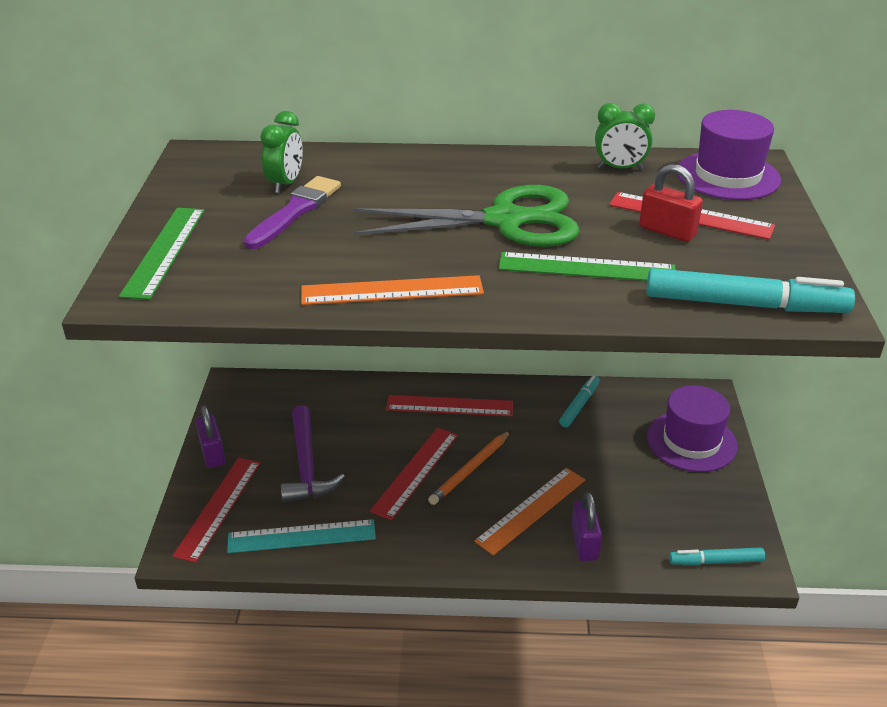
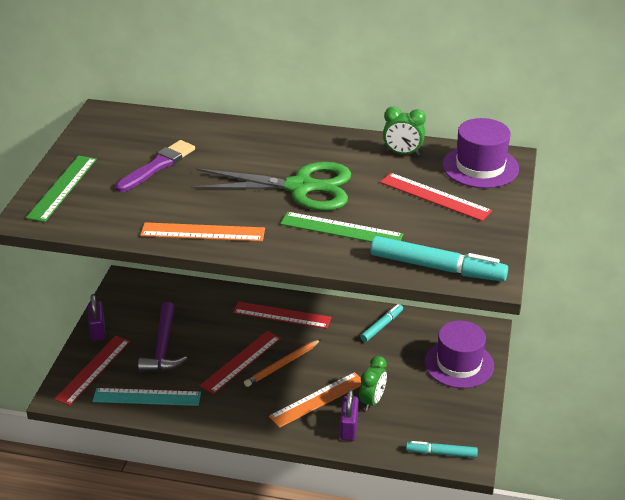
camera: 10 degrees right, 0 degrees up
green clock [261,111,303,193] -> green clock moved to [359,356,387,411]
red padlock [639,164,703,242] -> none

